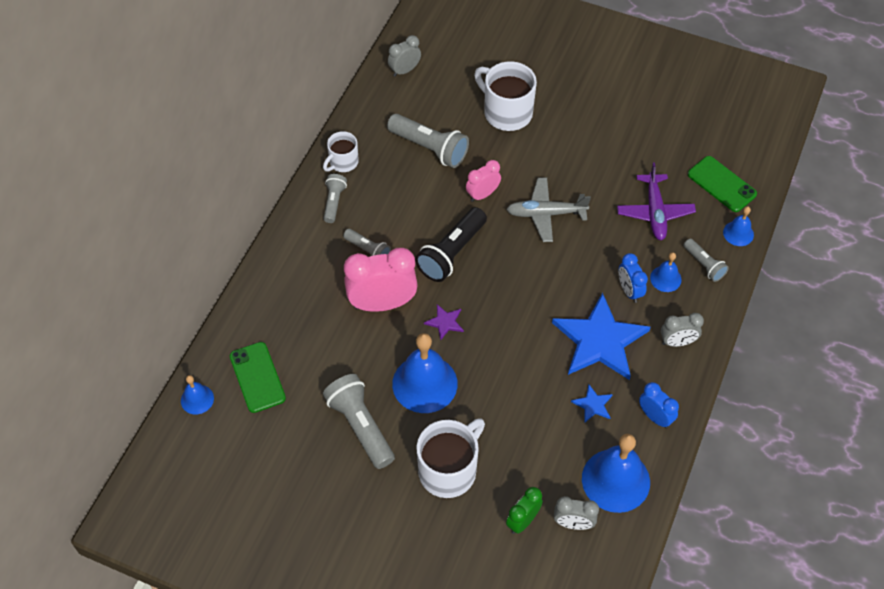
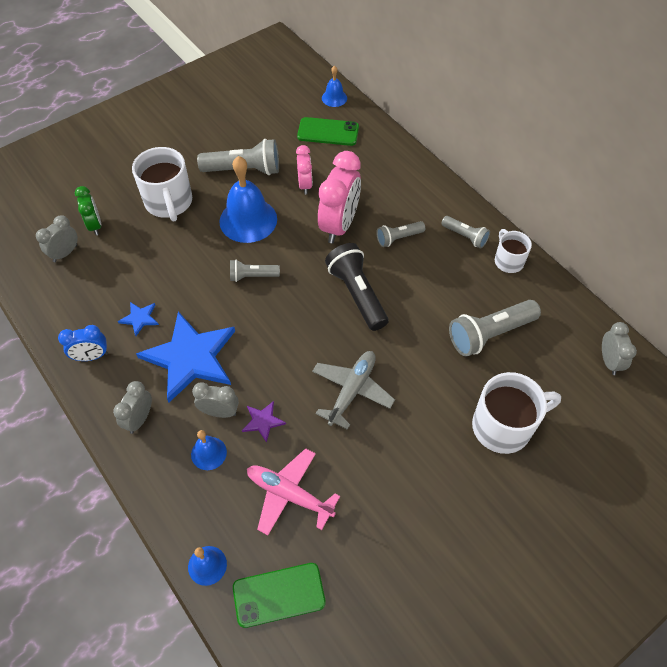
camera: 120 degrees right, 0 degrees up
purple star [424,304,464,341] -> purple star moved to [242,401,286,443]
pink clock [466,160,501,202] -> pink clock moved to [296,145,312,194]
blue bell [582,434,650,513] -> none
purple plane [617,162,696,240] -> pink plane [247,448,340,535]
blue clock [619,253,648,303] -> grey clock [192,382,239,418]
grey flashlight [683,239,729,282] -> grey flashlight moved to [230,259,280,282]

